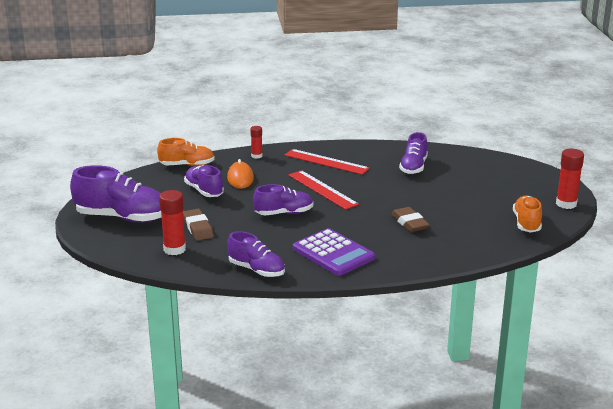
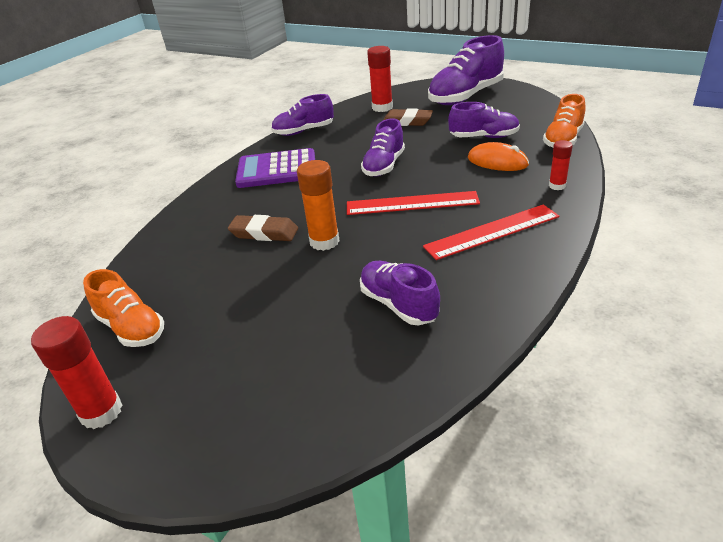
camera: 130 degrees right, 10 degrees up
none -> orange glue stick [297,160,340,251]

